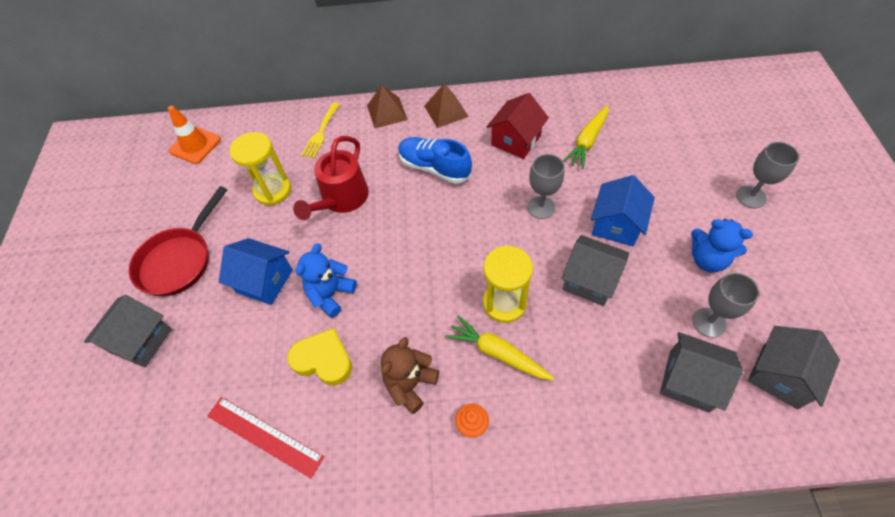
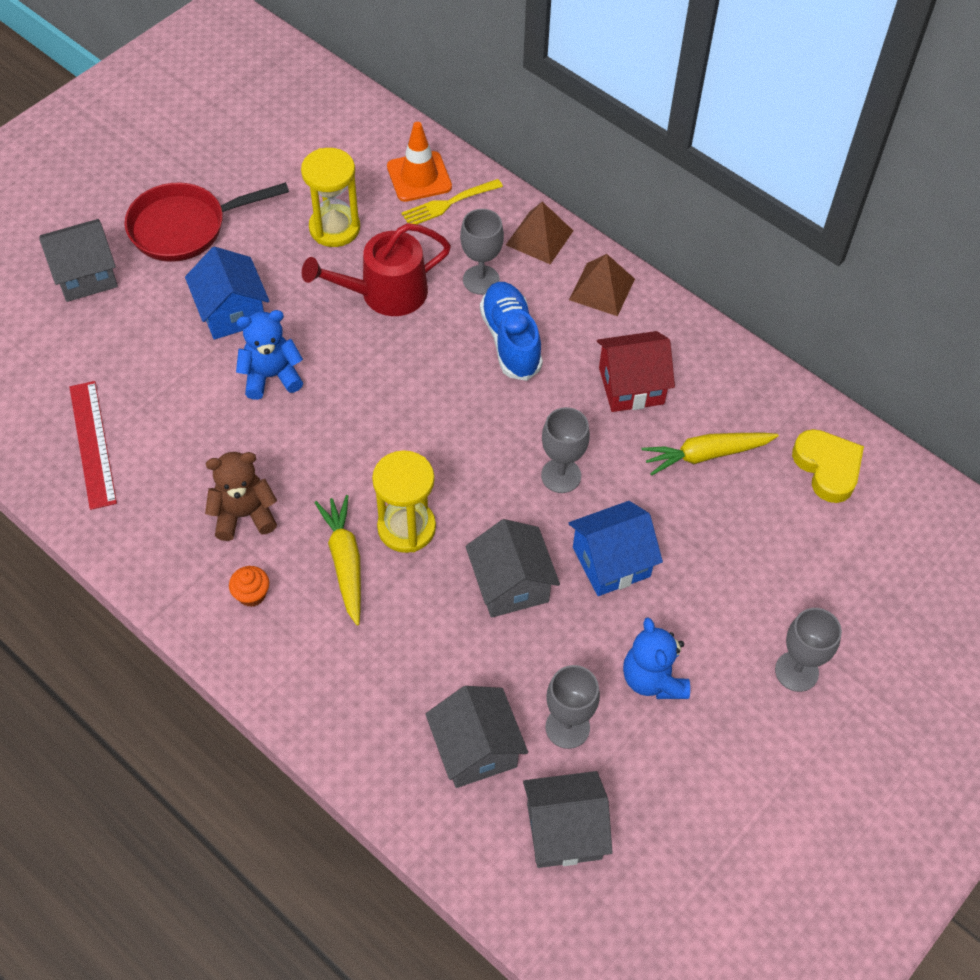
camera: 40 degrees right, 0 degrees up
orange traffic cone [168,106,221,164] -> orange traffic cone moved to [387,122,452,202]
yellow heart [287,328,352,386] -> yellow heart moved to [792,429,864,503]
none -> grey goblet [460,209,504,295]

